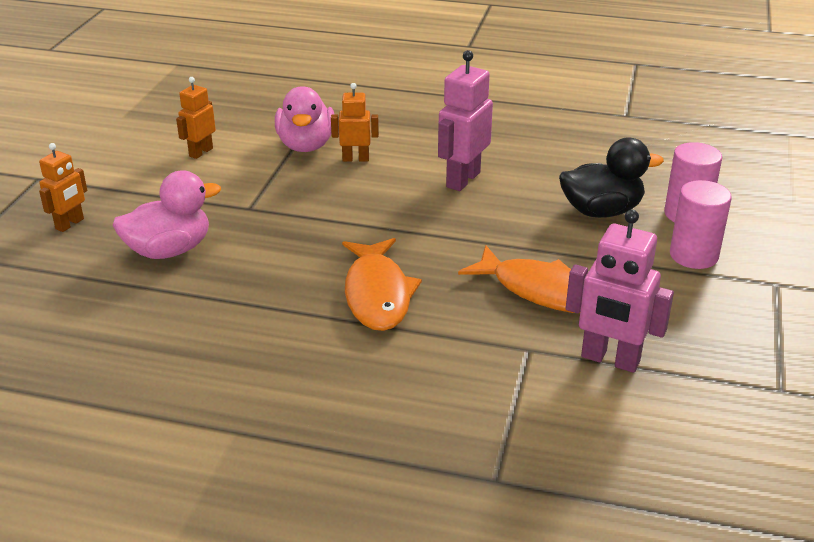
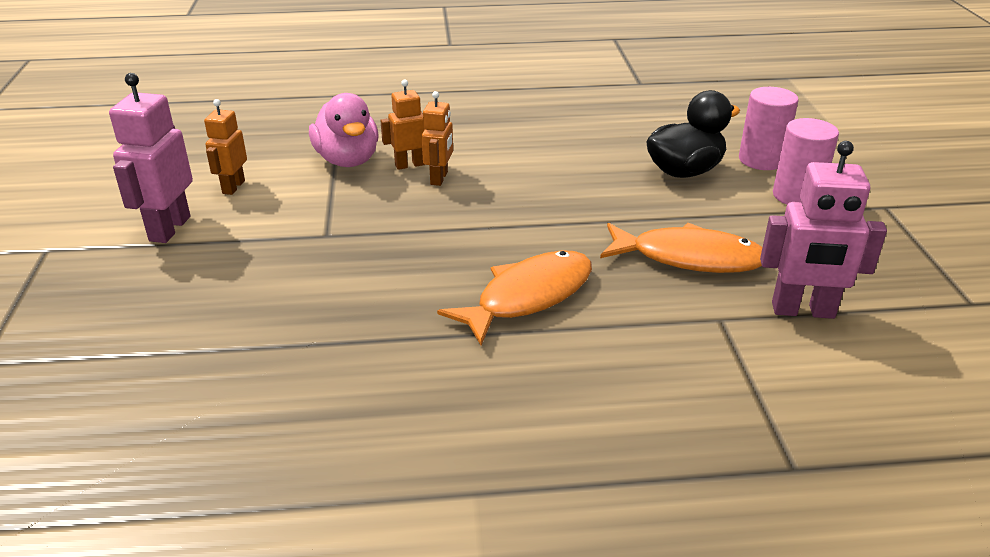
camera: 20 degrees left, 0 degrees up
orange robot [39,143,87,232] -> orange robot moved to [422,91,453,186]
pink duck [113,170,221,259] -> none
orange fish [342,238,422,331] -> orange fish turned 105 degrees counterclockwise [437,250,592,345]
pink robot [438,50,493,191] -> pink robot moved to [109,73,193,243]

